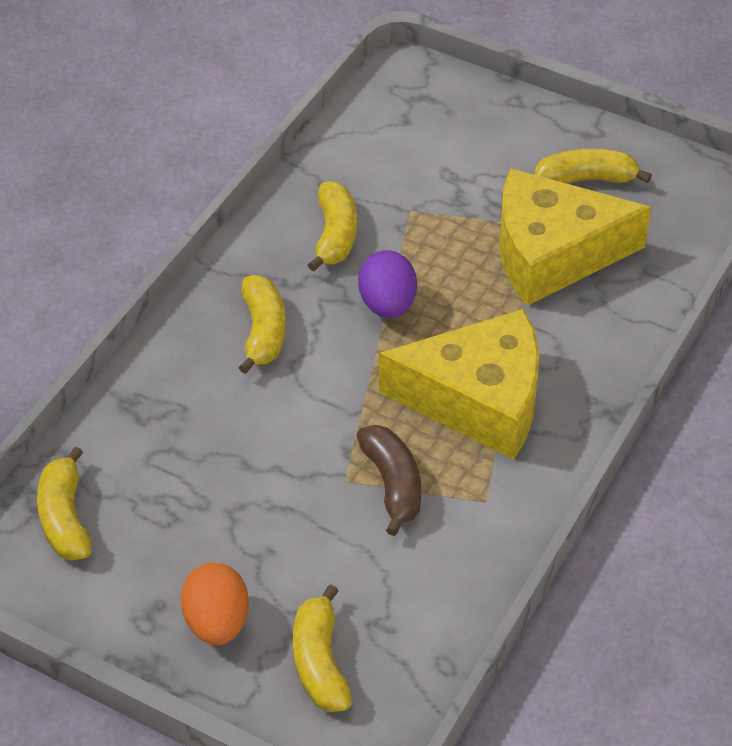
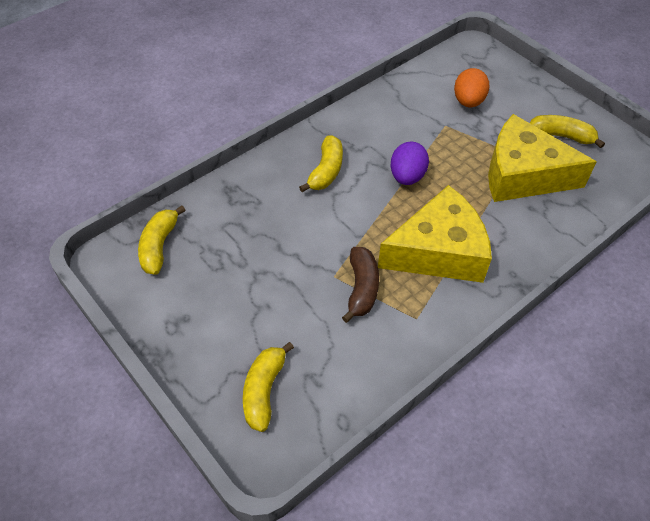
camera: 20 degrees right, 5 degrees up
orange egg [181,563,249,645] -> orange egg moved to [454,68,489,107]
yellow banana [308,181,357,272] -> none
yellow cheese [379,309,539,460] -> yellow cheese turned 45 degrees counterclockwise [378,185,492,283]

